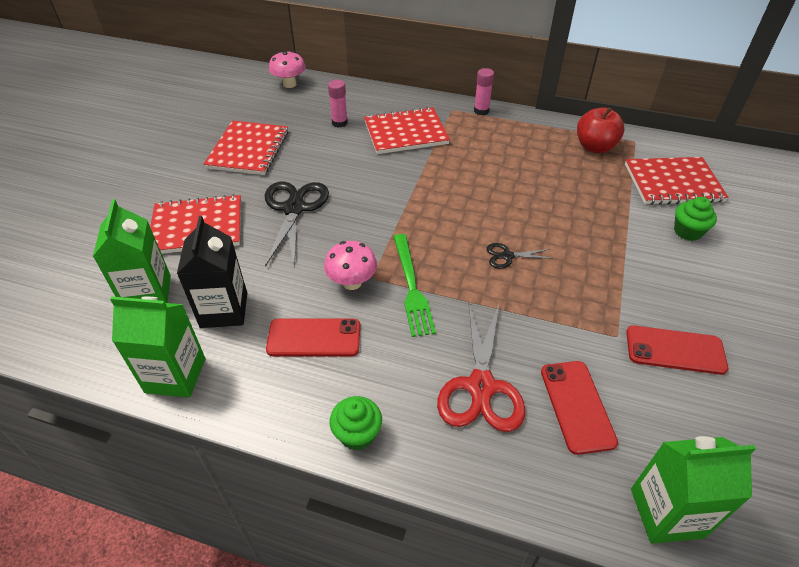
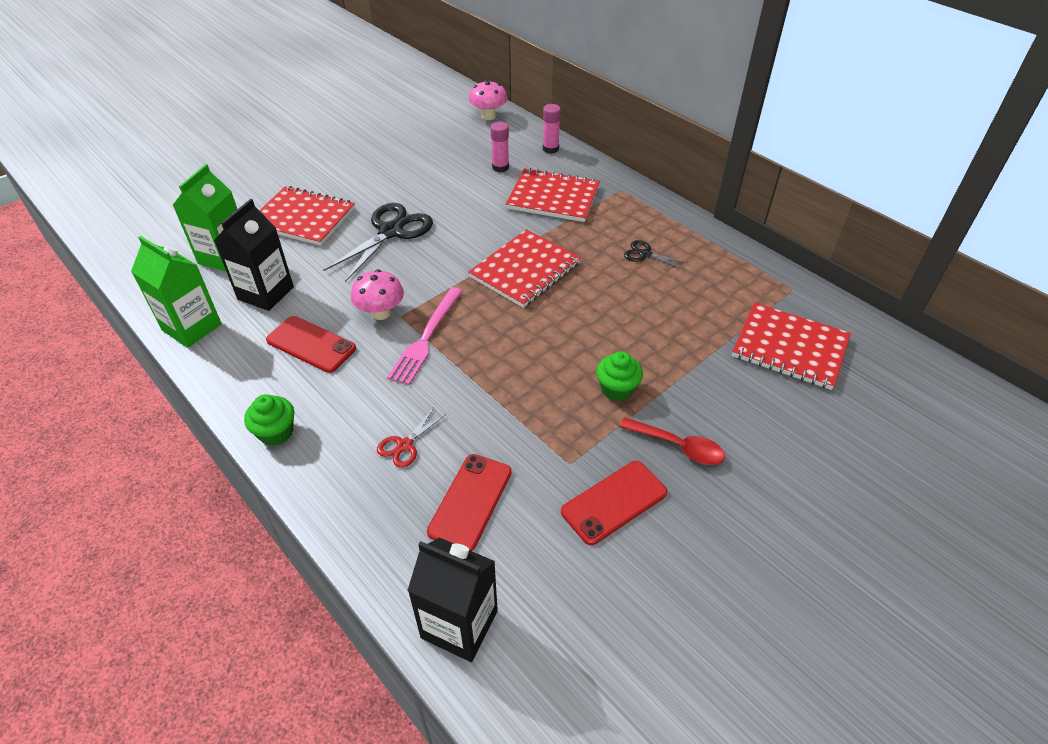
camera: 30 degrees right, 0 degrees up
red notebook [204,121,289,175] -> red notebook moved to [468,229,581,308]
green fork [393,234,436,337] -> pink fork [387,287,462,385]
red scissors [437,301,525,432] -> red scissors [377,407,446,468], size x0.49
pink glue stick [474,68,494,115] -> pink glue stick moved to [543,104,561,154]
black scissors [486,243,553,268] -> black scissors moved to [624,240,688,270]
red apple [577,107,624,153] -> none
red phone [626,325,728,375] -> red phone turned 75 degrees counterclockwise [561,461,668,545]
green carton [631,436,756,544] -> black carton [407,537,498,662]
green cupcake [674,197,717,241] -> green cupcake moved to [596,351,643,401]
none -> red spoon [619,417,725,465]

